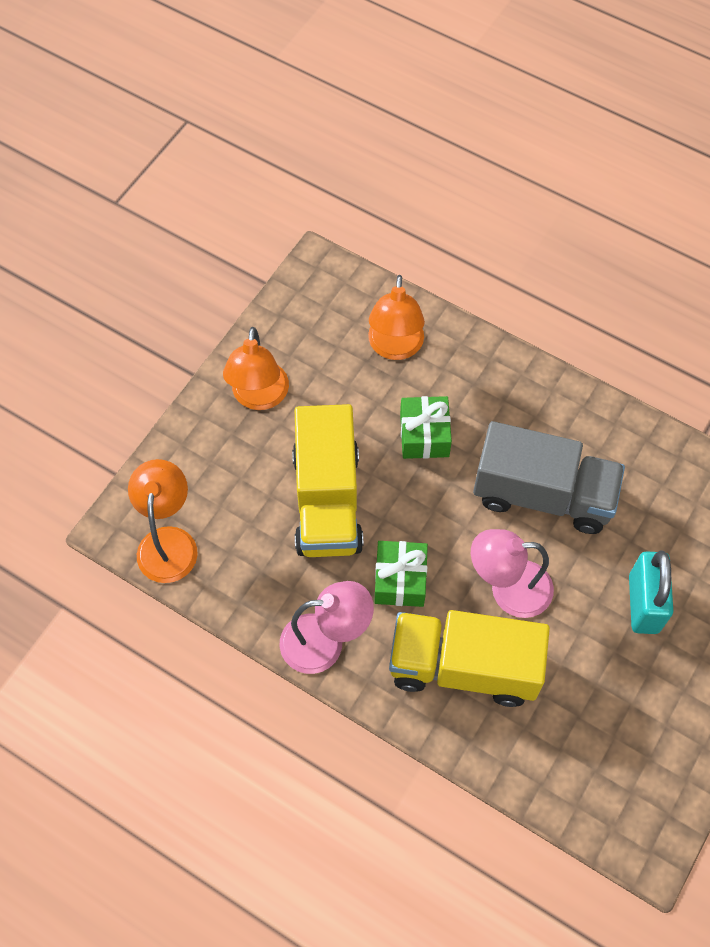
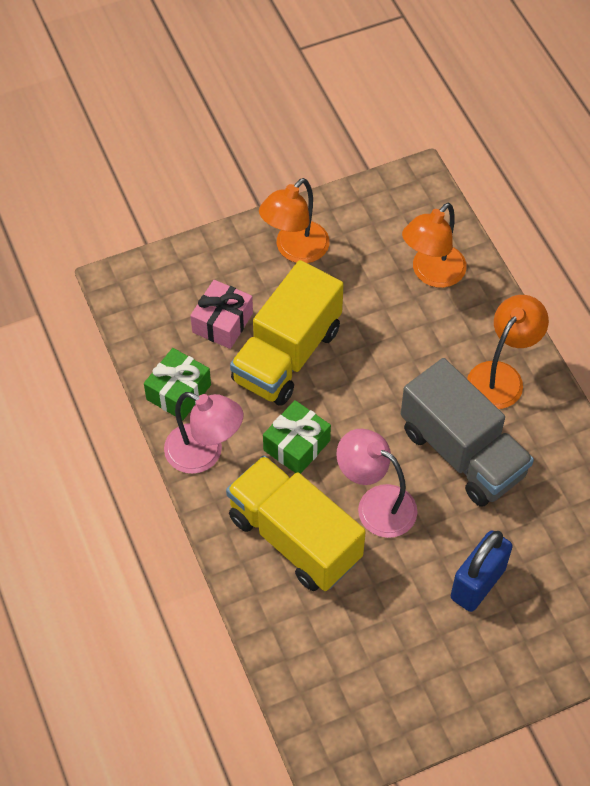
camera: 35 degrees right, 5 degrees down
orange lamp [128,459,198,583] -> orange lamp moved to [467,295,549,409]
green gift [400,396,452,459] -> green gift moved to [144,348,211,421]
turquoise padlock [629,551,673,634] -> blue padlock [451,530,513,612]
none -> pink gift [190,280,253,349]

